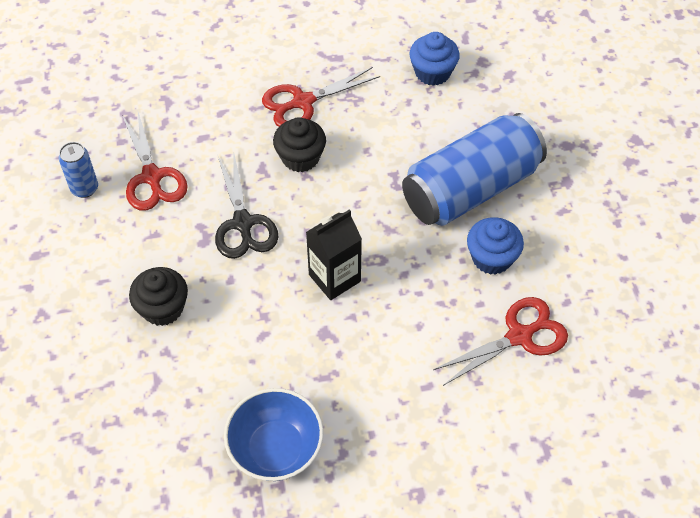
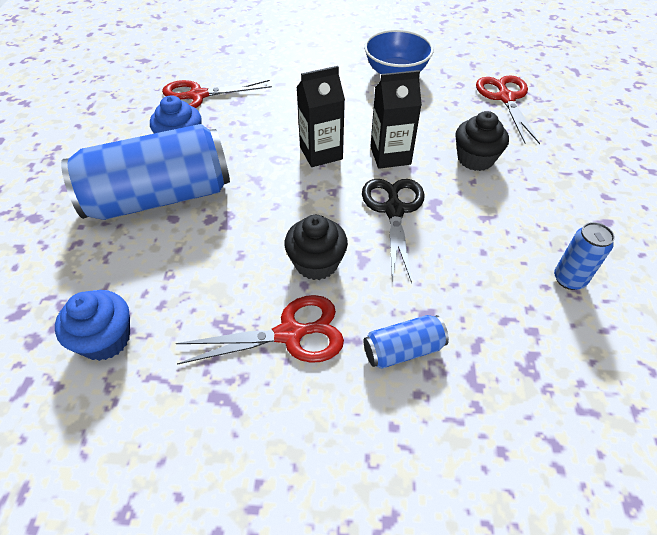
camera: 165 degrees left, 5 degrees down
red scissors [122,112,188,211] -> red scissors moved to [476,75,540,144]
none -> blue can [364,315,449,369]
none -> black carton [370,70,422,169]

